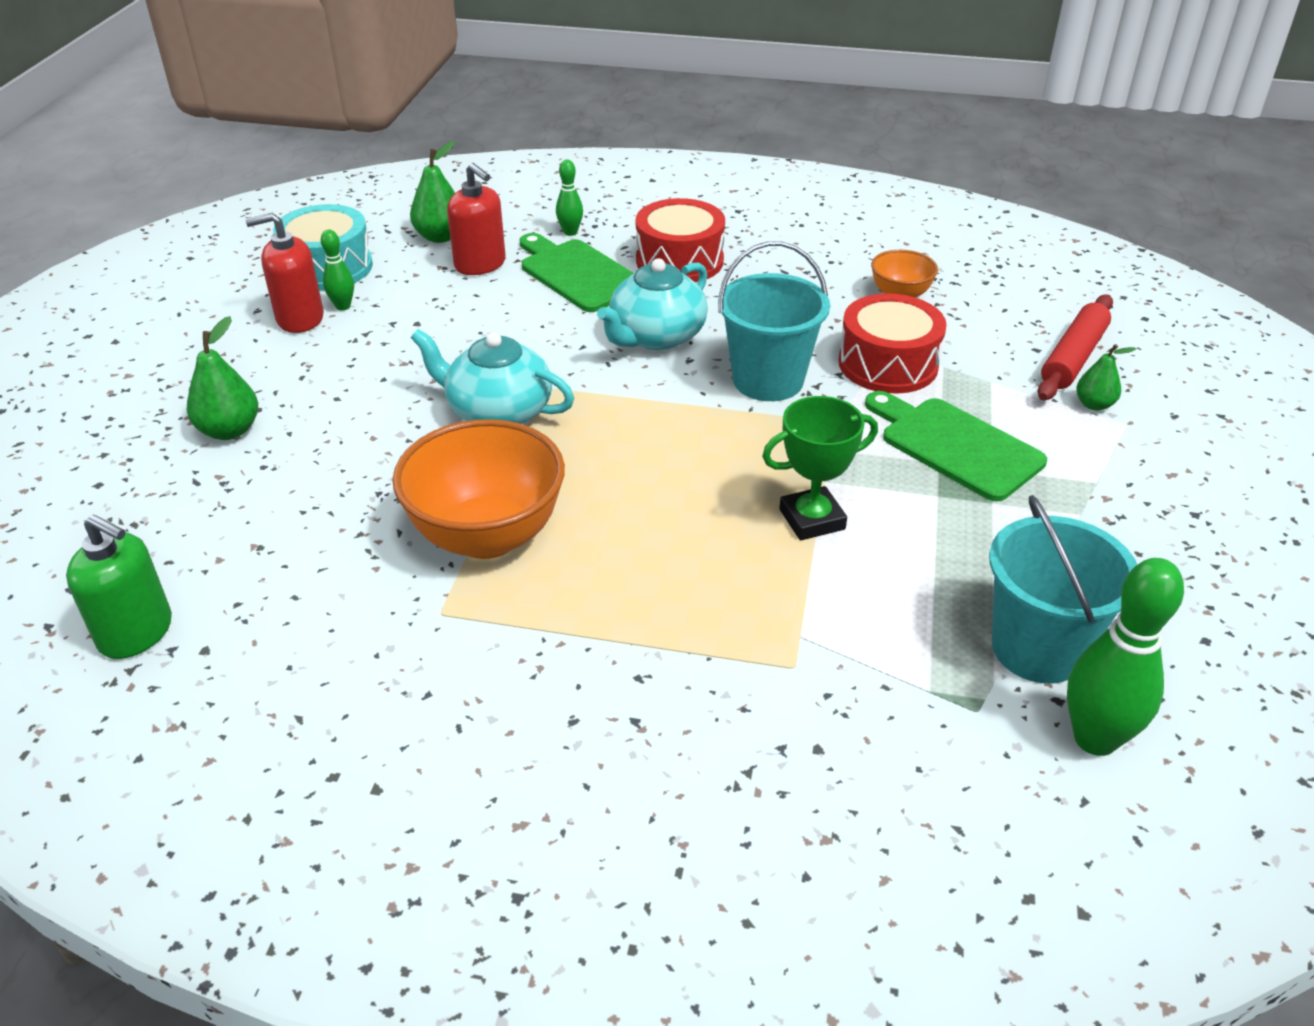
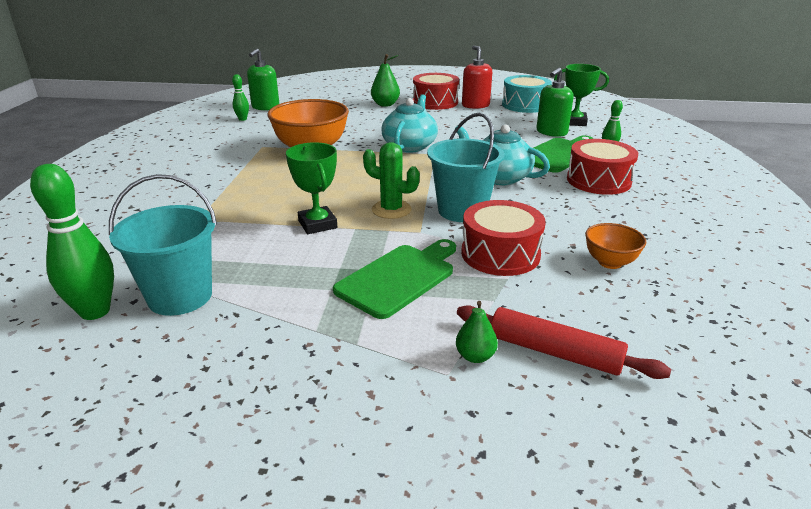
camera: 85 degrees right, 10 degrees down
green bowling pin [321,230,354,310] -> green bowling pin moved to [232,74,249,121]
green pear [410,141,455,243] -> green trophy [554,64,609,126]
red soap dispenser [447,163,506,275] -> green soap dispenser [536,67,574,137]
none -> green cactus [363,142,420,219]
none -> red drum [413,73,459,110]

